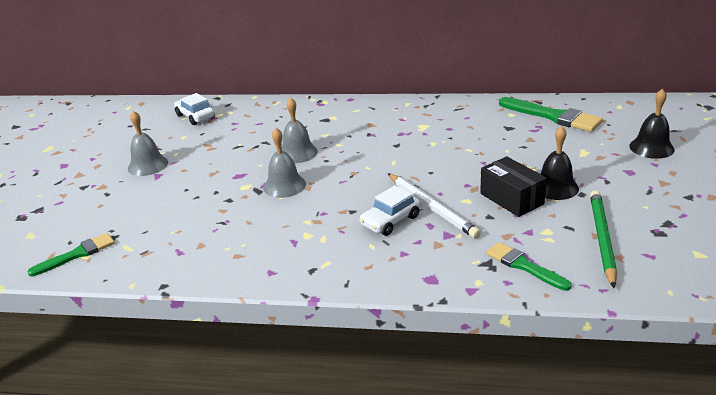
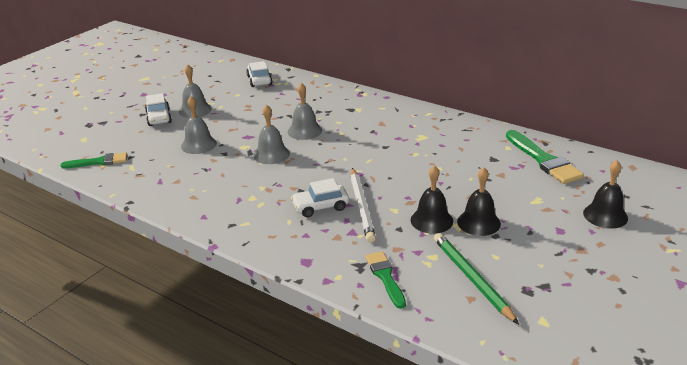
camera: 25 degrees right, 0 degrees up
black box [480,156,547,217] -> black bell [411,165,453,234]
green pencil [590,190,617,288] -> green pencil turned 60 degrees counterclockwise [434,233,519,324]
none -> white car [145,93,172,126]
none -> grey bell [181,96,217,154]

